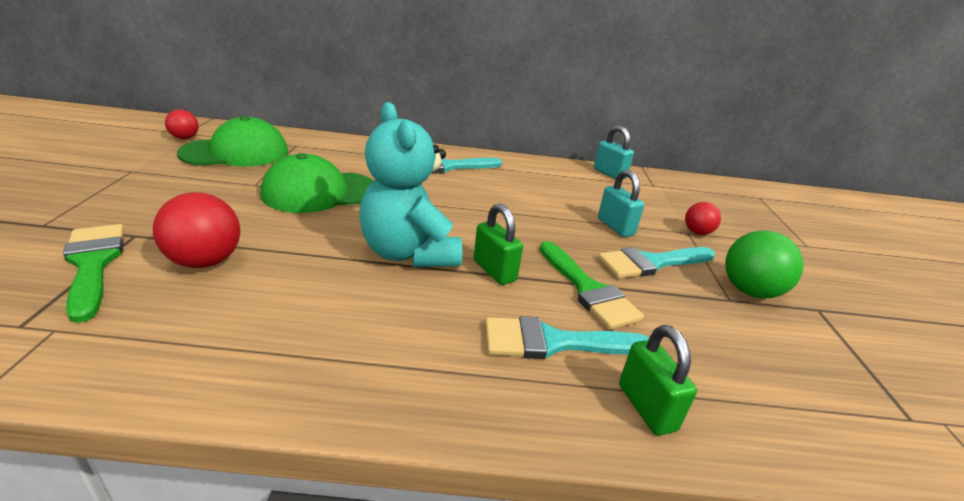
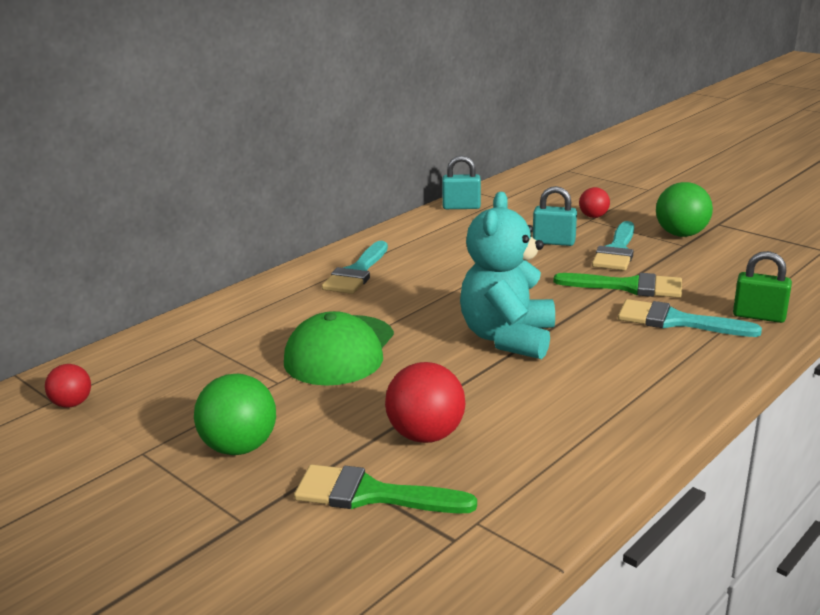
camera: 45 degrees left, 5 degrees down
green cap [177,116,288,166] -> none
turquoise teddy bear [359,102,462,267] -> turquoise teddy bear turned 90 degrees clockwise [460,192,555,359]
green padlock [473,204,523,285] -> none
turquoise brush [485,316,649,359] -> turquoise brush turned 75 degrees clockwise [618,299,762,337]
none -> green ball [194,374,276,455]

